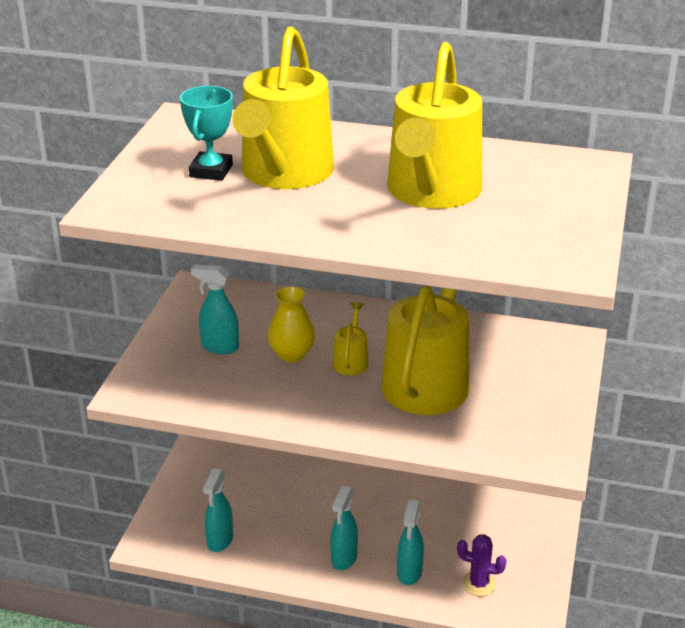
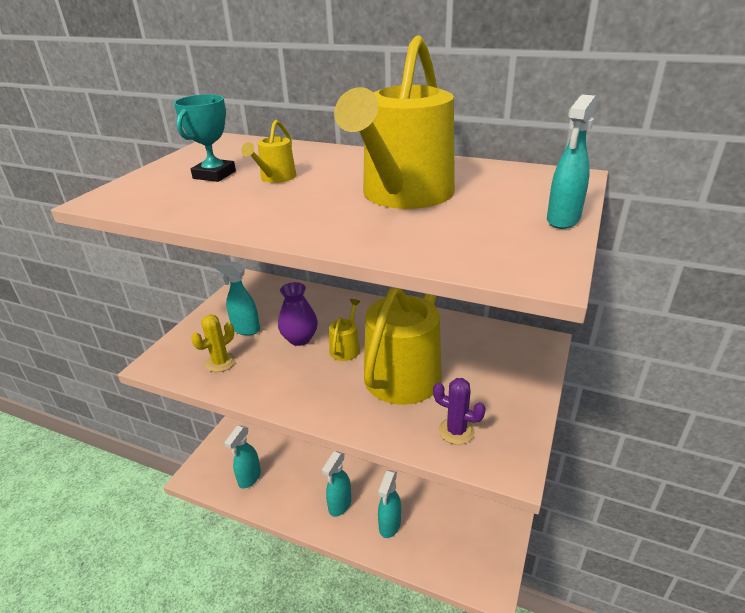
camera: 10 degrees right, 0 degrees up
yellow watering can [233,26,334,189] -> yellow watering can [241,120,296,183], size x0.42
yellow vase [268,286,315,362] -> purple vase [278,282,318,346]
purple cactus [457,534,507,596] -> purple cactus moved to [433,378,486,445]
none -> yellow cactus [191,315,236,372]
none -> turquoise spray bottle [547,94,596,229]

